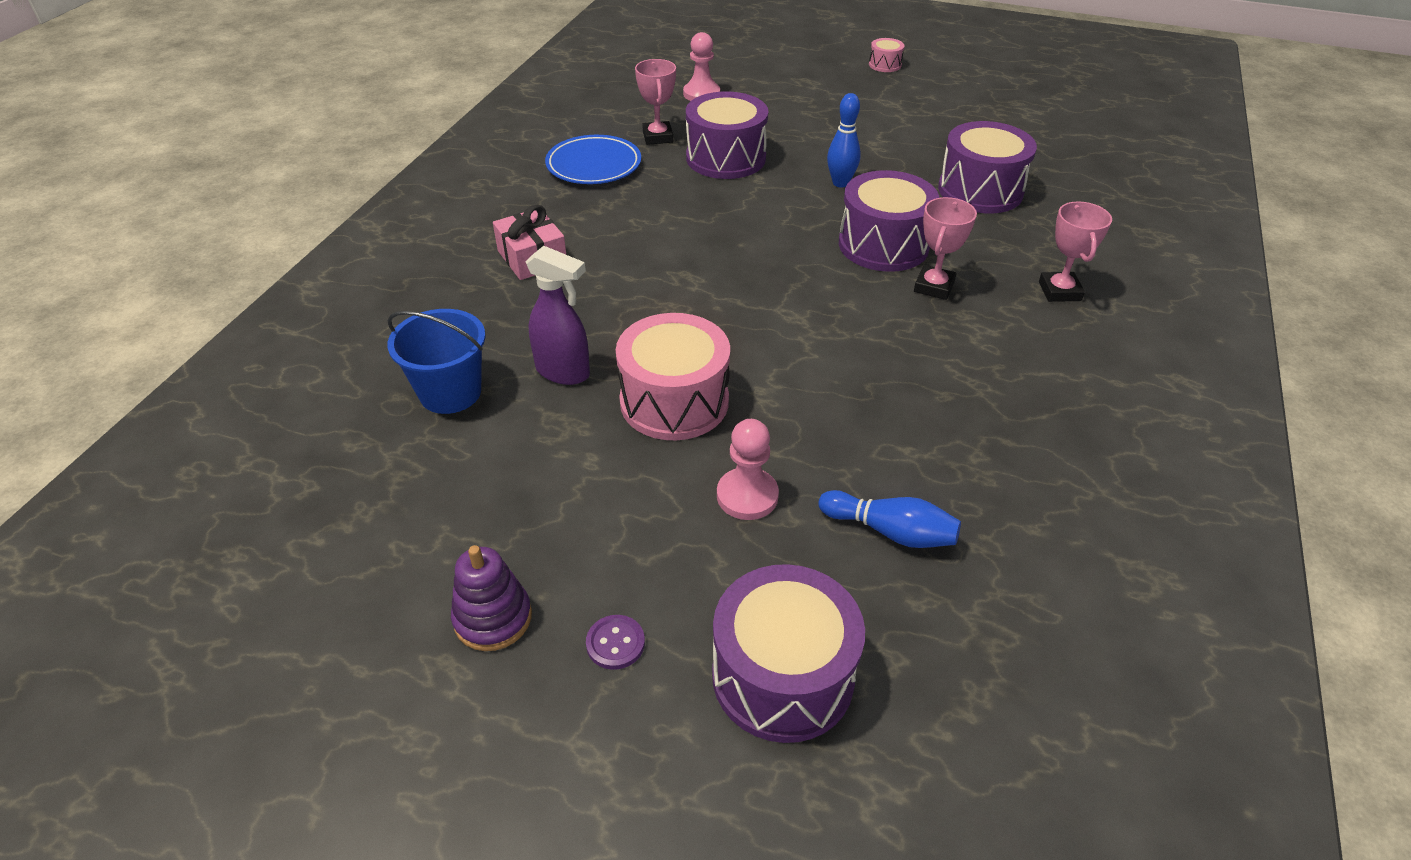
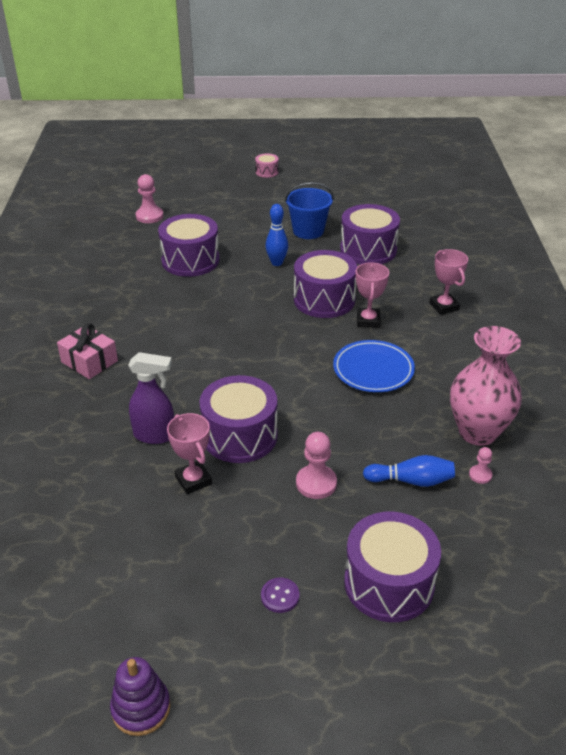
camera: 20 degrees left, 5 degrees down
blue bucket [387,309,486,414] -> blue bucket moved to [285,182,334,239]
purple stacking toy [451,545,532,651] -> purple stacking toy moved to [110,657,170,736]
blue plate [545,135,641,184] -> blue plate moved to [333,340,415,392]
pink drum [616,313,730,440] -> purple drum [200,375,278,463]
pink trophy [635,59,676,145] -> pink trophy moved to [167,413,212,494]
none -> pink vase [450,326,522,446]
none -> pink pawn [469,447,492,484]

